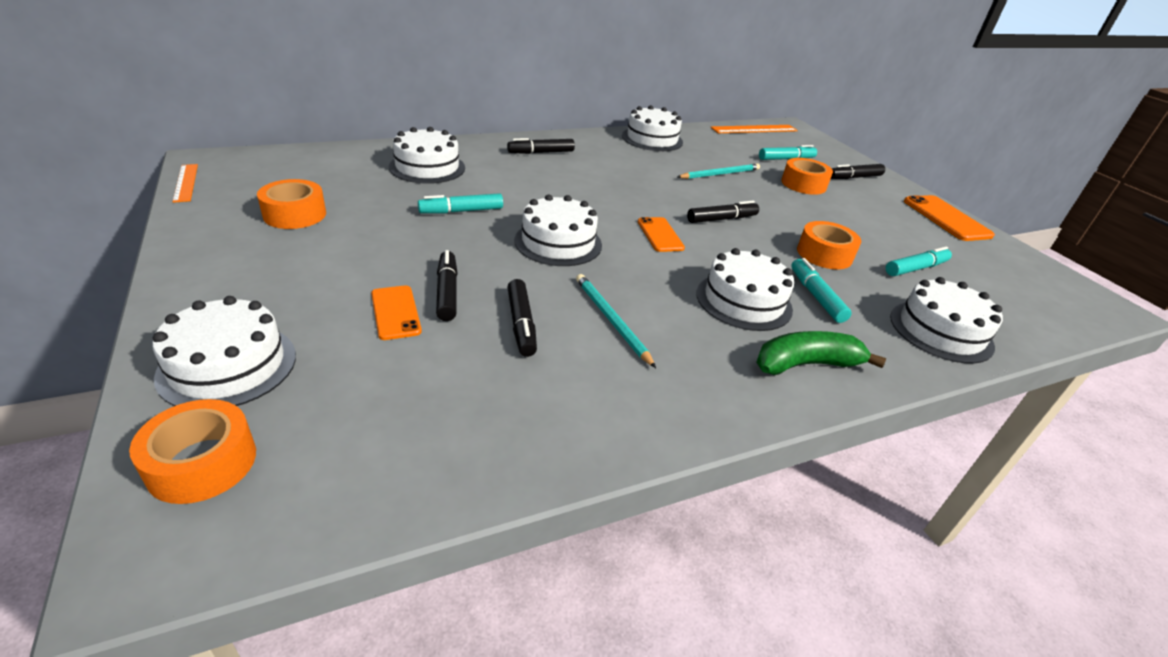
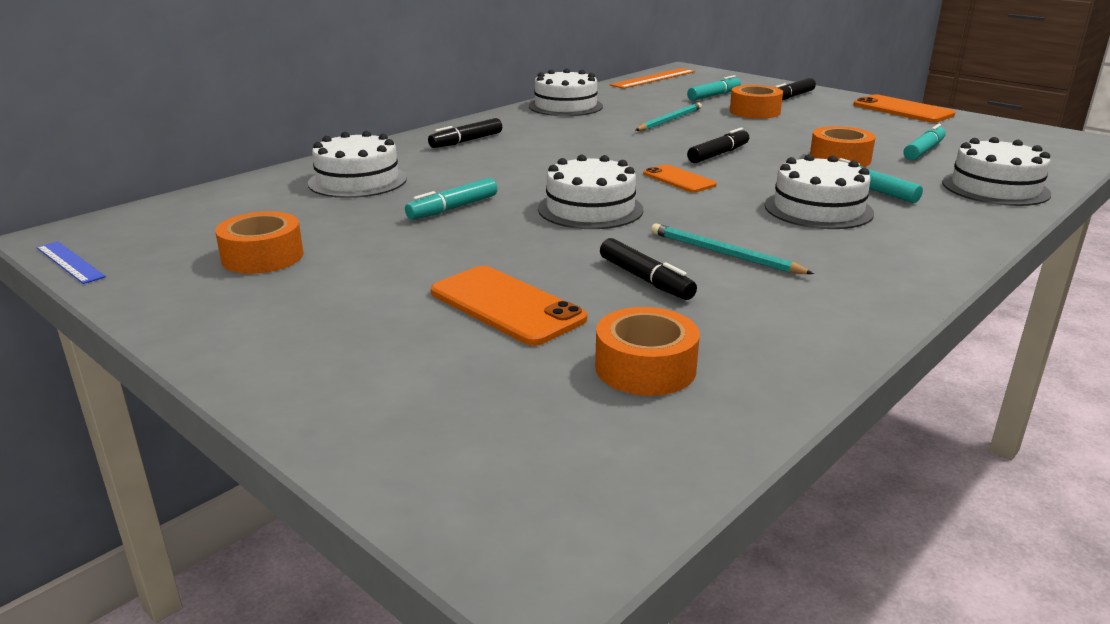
camera: 20 degrees left, 10 degrees down
orange tape [129,399,256,504] -> orange tape moved to [595,307,700,396]
white cake [152,296,296,406] -> none
orange ruler [173,164,198,203] -> blue ruler [36,241,106,284]
orange phone [371,285,422,340] -> orange phone [431,266,587,346], size x1.58
black marker [436,250,458,321] -> none
green banana [756,331,886,375] -> none

